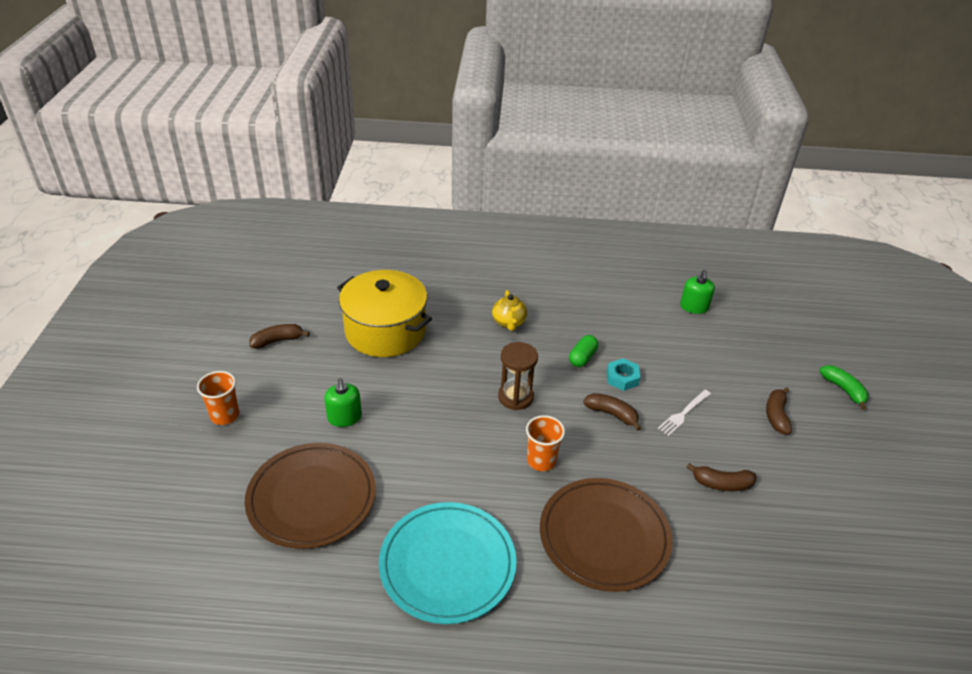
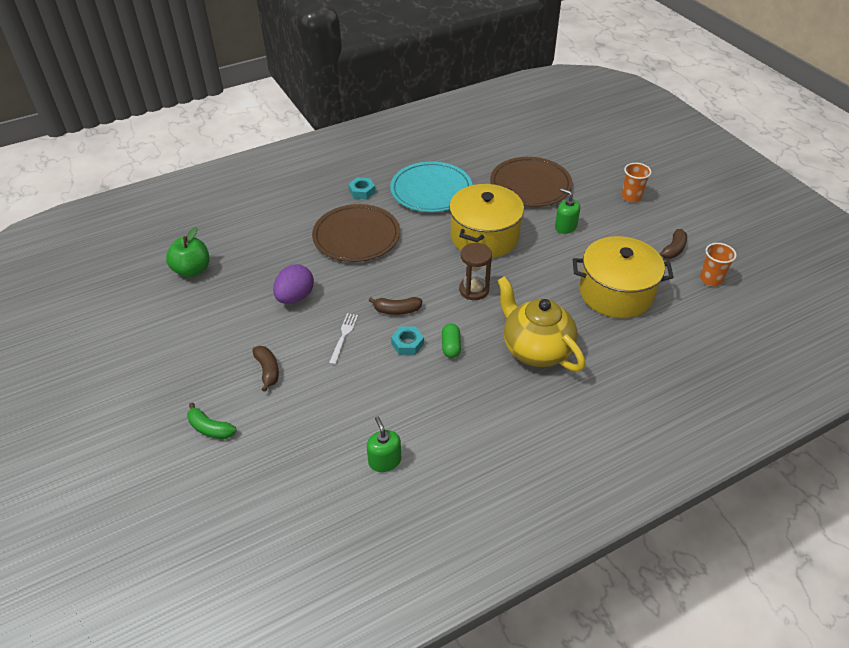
camera: 150 degrees right, 5 degrees up
yellow teapot [492,290,527,331] -> yellow teapot [497,276,585,372], size x2.03
orange cup [526,415,565,471] -> orange cup moved to [700,243,737,286]
brown banana [687,463,757,491] -> purple egg [273,264,314,304]
none -> green apple [166,227,210,277]
none -> turquoise nut [348,177,375,199]
none -> yellow pot [449,184,524,258]

